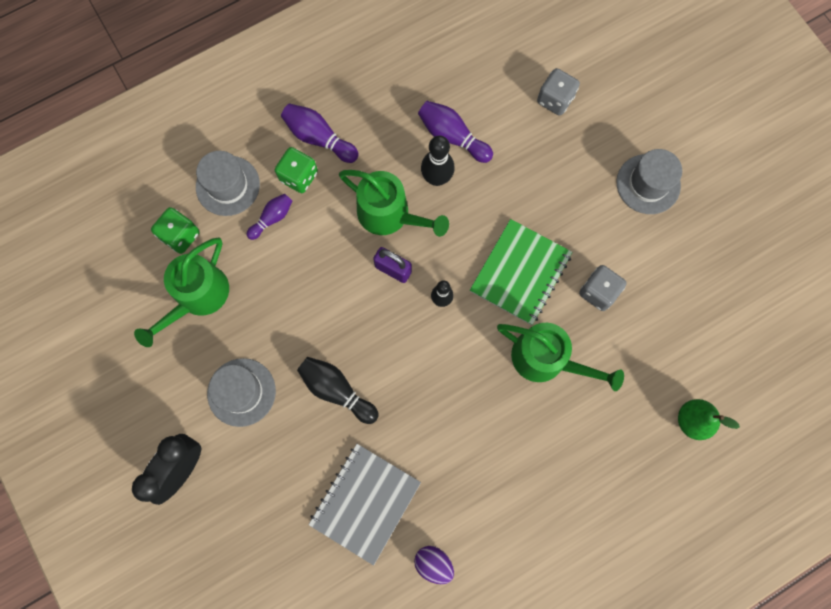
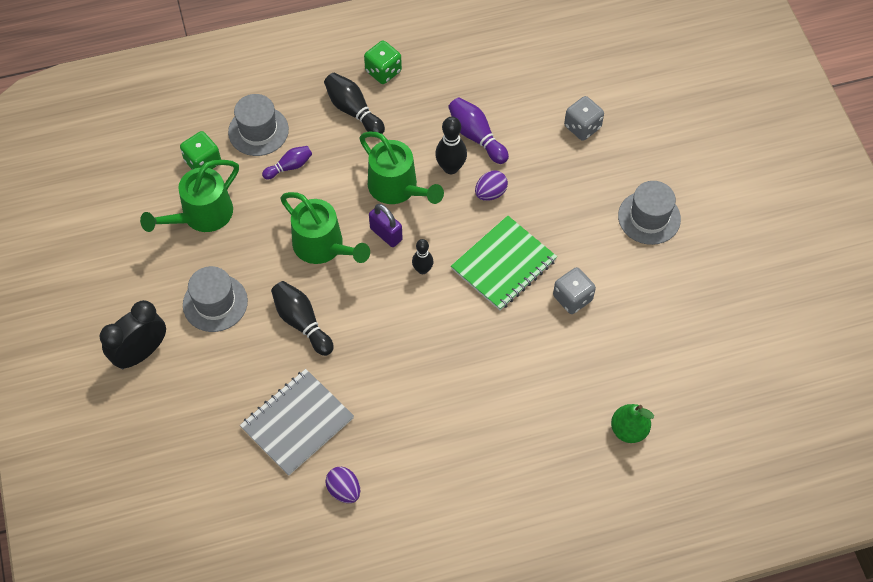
camera: 15 degrees right, 15 degrees down
green dice [275,147,318,193] -> green dice moved to [364,41,402,84]
purple bowling pin [281,103,359,163] -> black bowling pin [324,73,385,134]
green watering can [497,323,624,391] -> green watering can moved to [280,192,370,264]
none -> purple egg [475,170,508,201]

